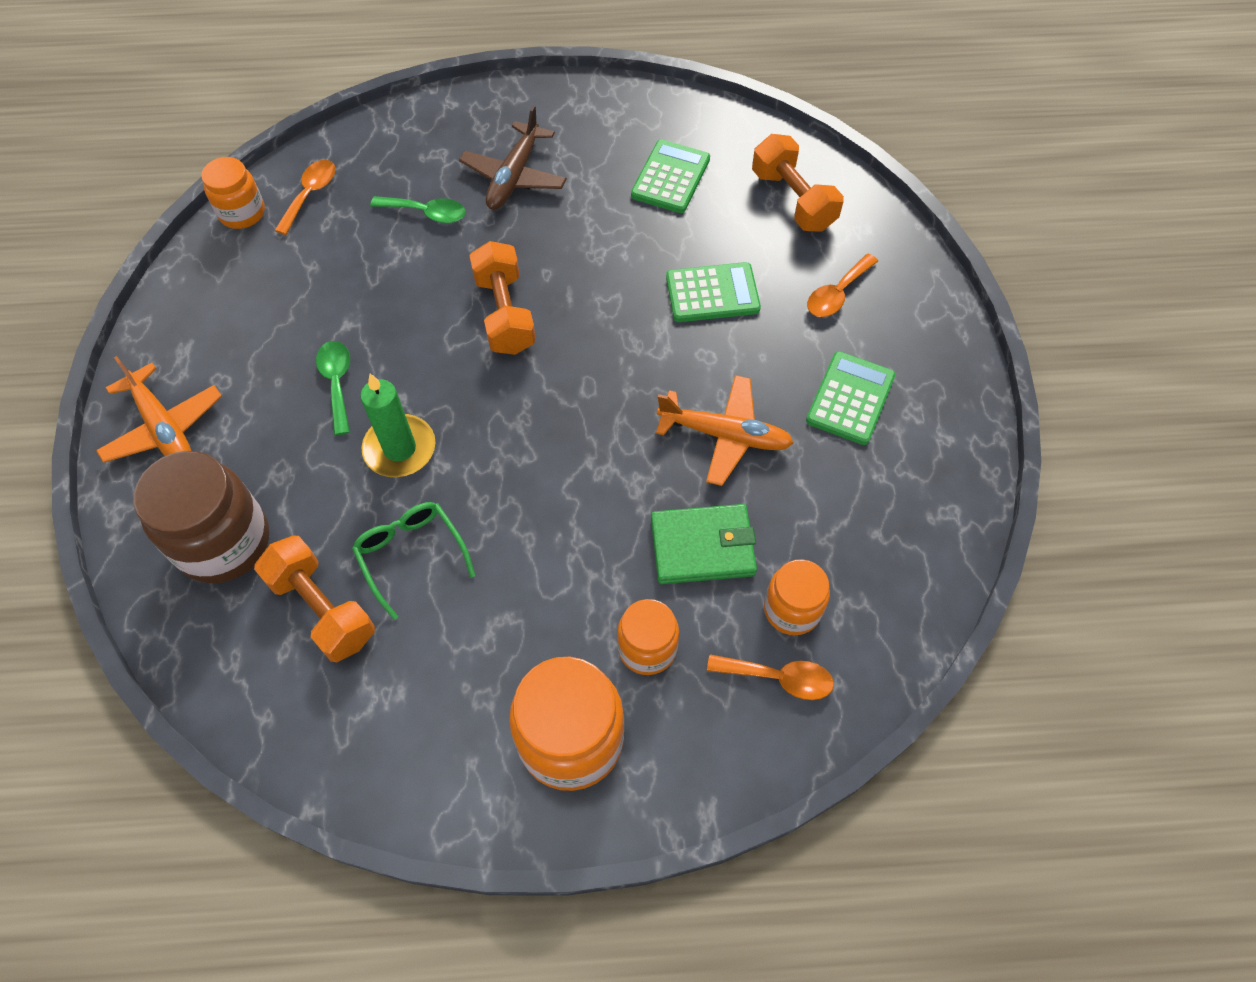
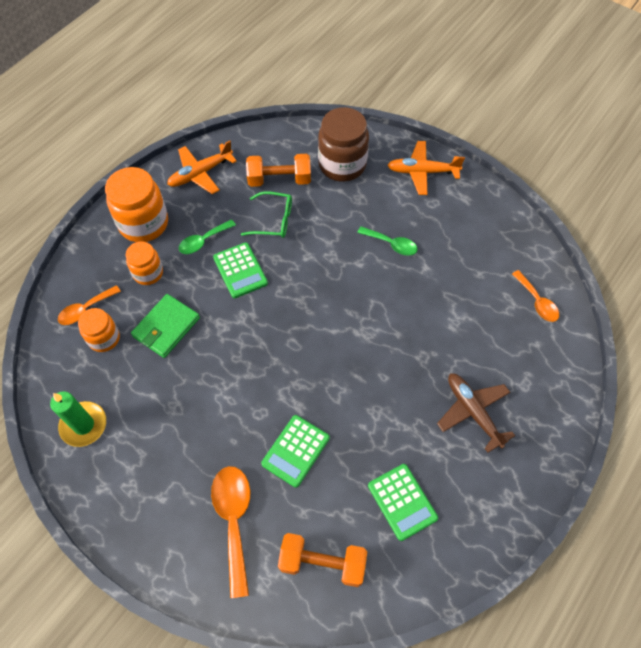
camera: 130 degrees right, 0 degrees up
orange jar [201,157,265,229] -> none
green candle [360,373,435,477] -> green candle moved to [50,391,106,447]
green spoon [370,196,466,223] -> green spoon moved to [179,219,236,254]
orange dumbbell [469,241,536,355] -> none
orange plane [656,375,794,486] -> orange plane moved to [167,141,237,194]
green calculator [806,351,895,445] -> green calculator moved to [213,242,268,298]
orange spoon [807,253,878,317] -> orange spoon [211,466,250,598], size x1.61

